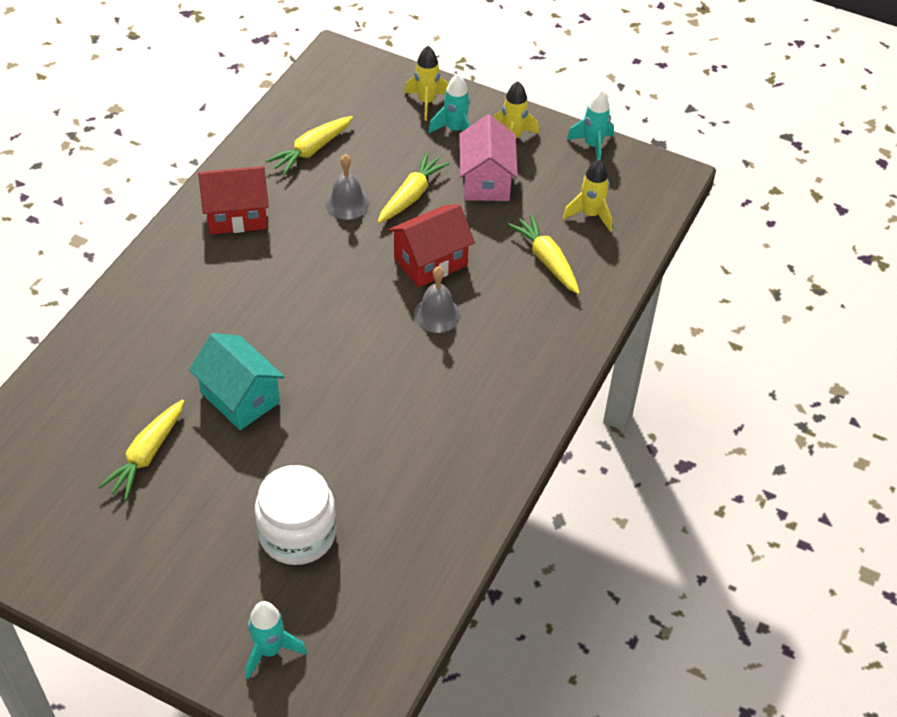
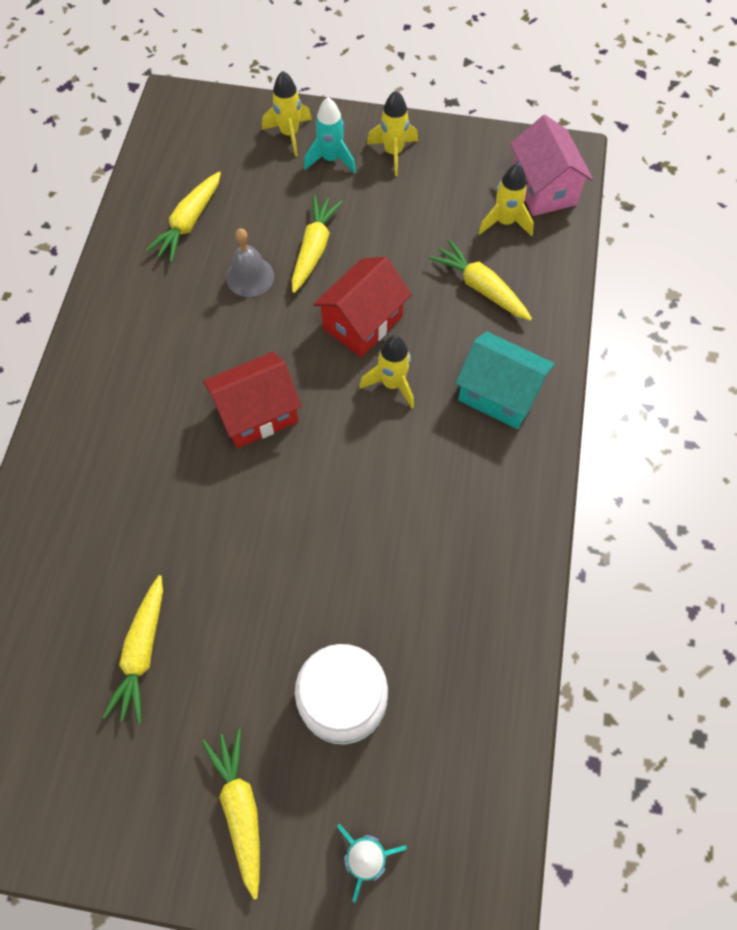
camera: 15 degrees left, 15 degrees up
turquoise house [189,333,285,430] -> turquoise house moved to [455,331,555,429]
red house [198,166,269,235] -> red house moved to [203,352,302,448]
grey bell [414,266,460,333] -> yellow rocket [359,335,414,408]
pink house [459,114,518,201] -> pink house moved to [510,115,593,216]
turquoise rocket [567,90,614,160] -> none
none -> yellow carrot [201,729,260,899]

